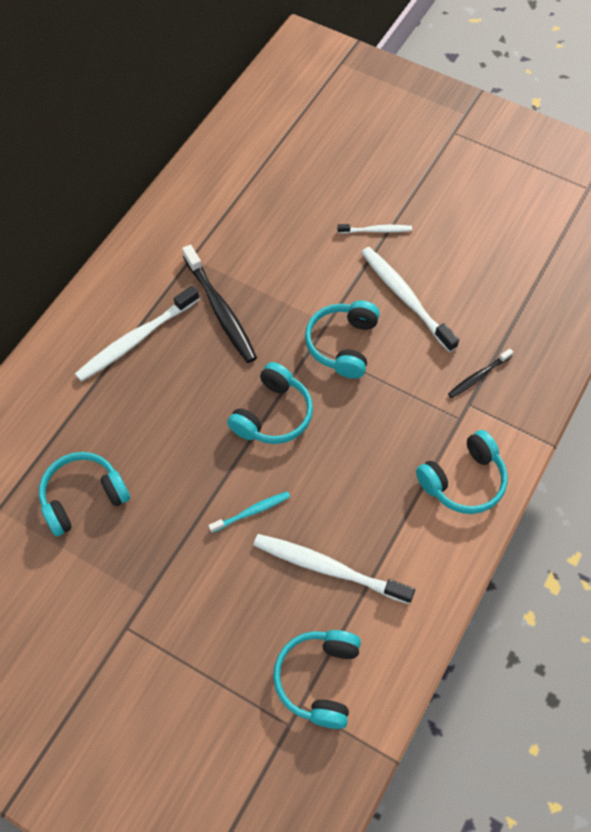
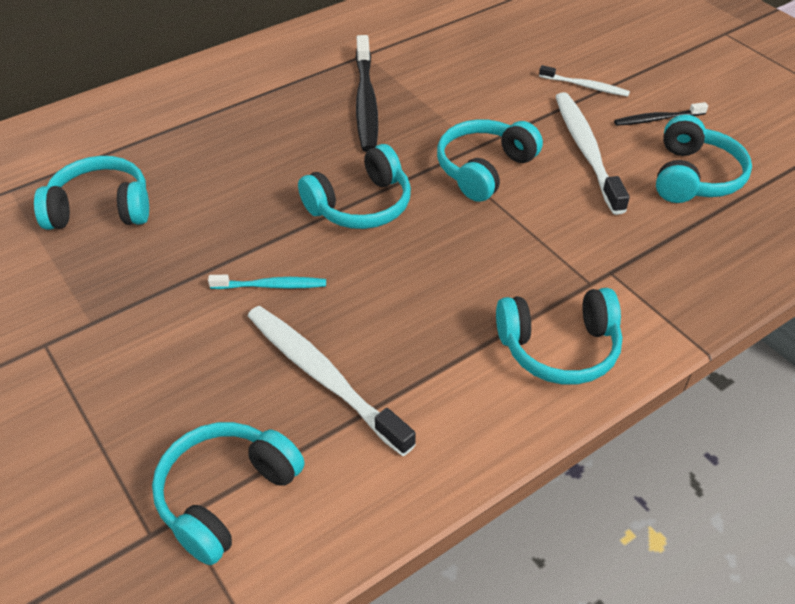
camera: 25 degrees right, 15 degrees down
white toothbrush [75,285,200,382] -> none
black toothbrush [448,348,513,398] -> black toothbrush moved to [614,102,708,126]
none -> turquoise headphones [656,114,752,203]

